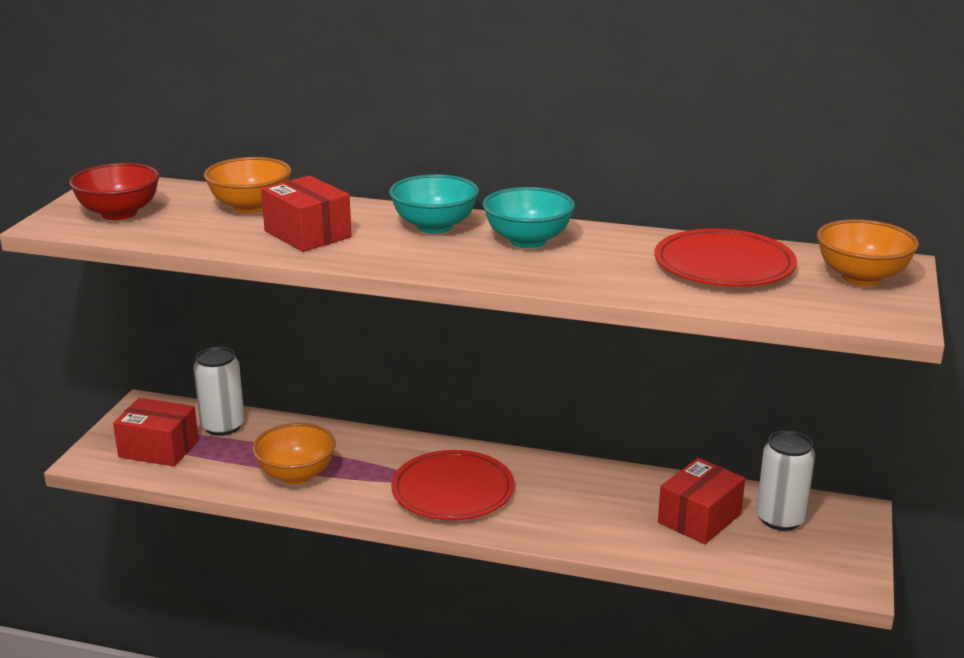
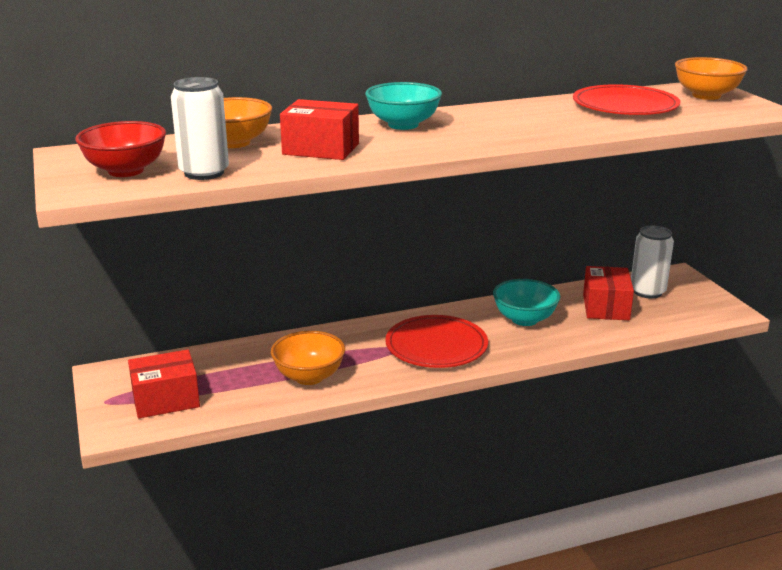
camera: 35 degrees left, 0 degrees up
white can [194,347,245,436] -> white can moved to [171,77,229,180]
turquoise bowl [483,187,575,248] -> turquoise bowl moved to [493,279,560,326]

